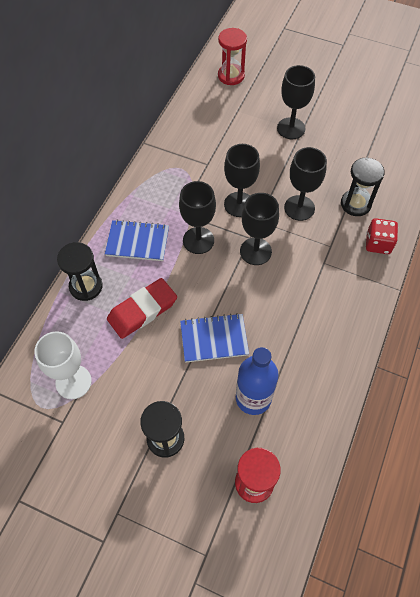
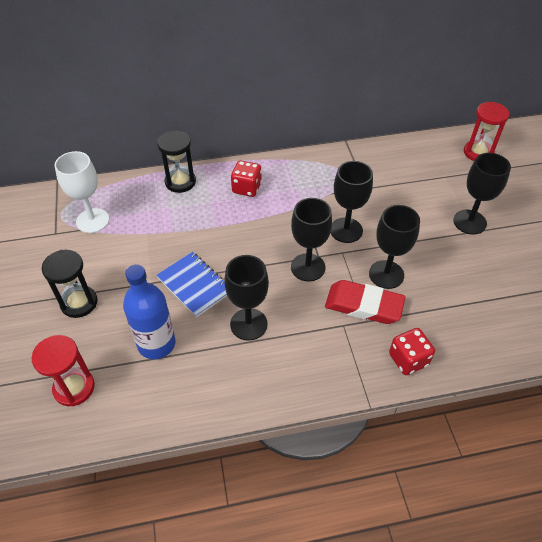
camera: 55 degrees right, 10 degrees down
blue notebook [105,220,169,261] -> red dice [231,161,262,197]
red eraser [107,278,177,339] -> red eraser moved to [325,280,405,324]
black goblet [179,181,216,254] -> black goblet moved to [224,255,269,341]
black hourglass [341,157,385,216] -> none

